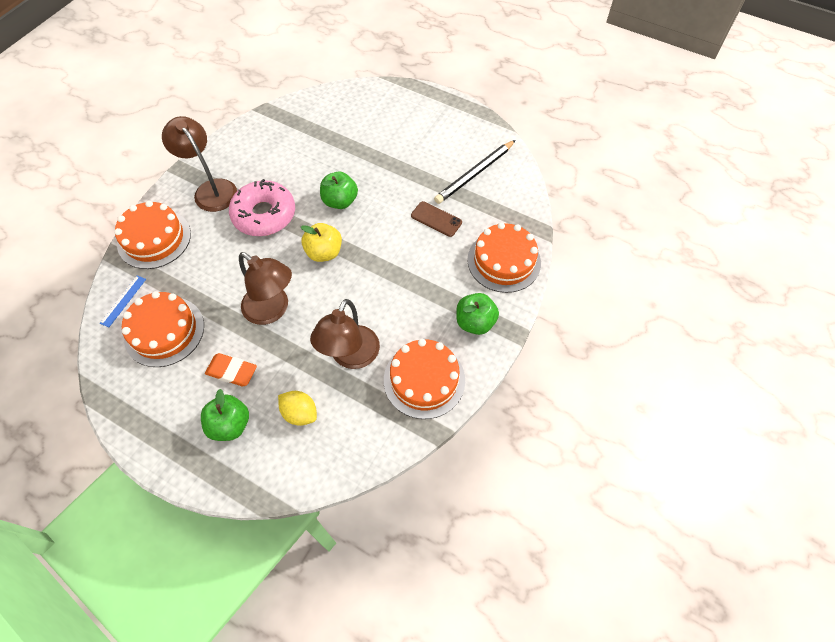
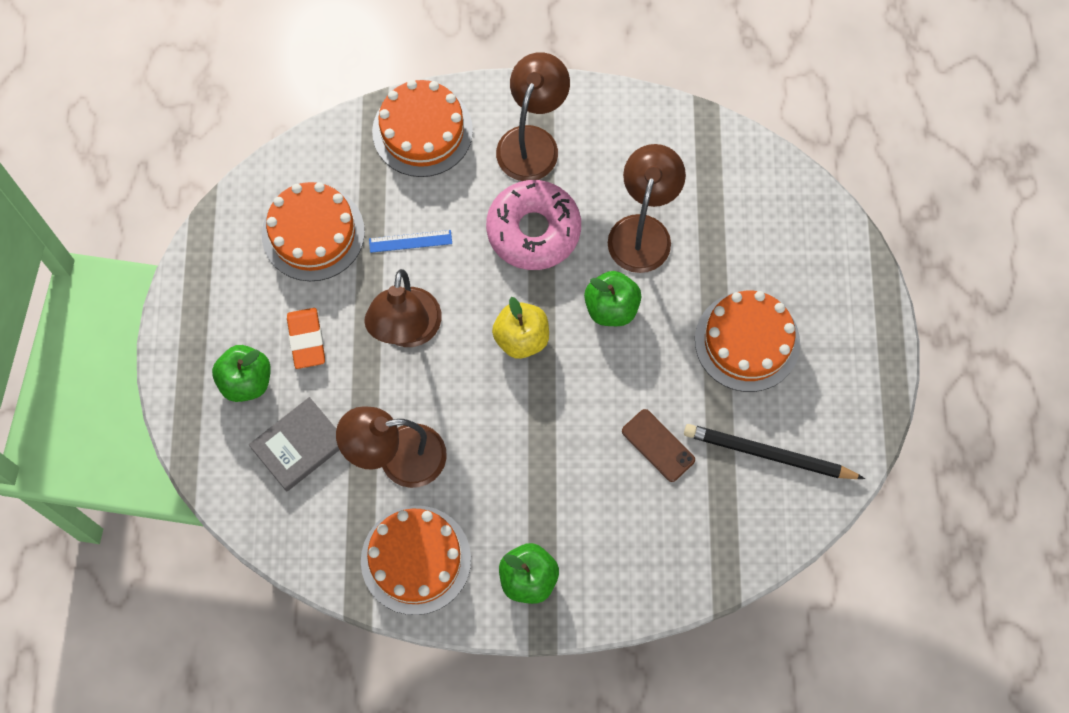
camera: 60 degrees right, 10 degrees up
blue ruler [100,275,146,327] -> blue ruler moved to [369,230,452,253]
yellow lemon [278,391,317,426] -> grey book [249,397,339,492]
brown phone [411,201,462,237] -> brown phone turned 45 degrees counterclockwise [622,409,695,482]
orange cake [467,222,541,293] -> orange cake moved to [695,291,800,392]
none -> brown lamp [608,144,686,273]

